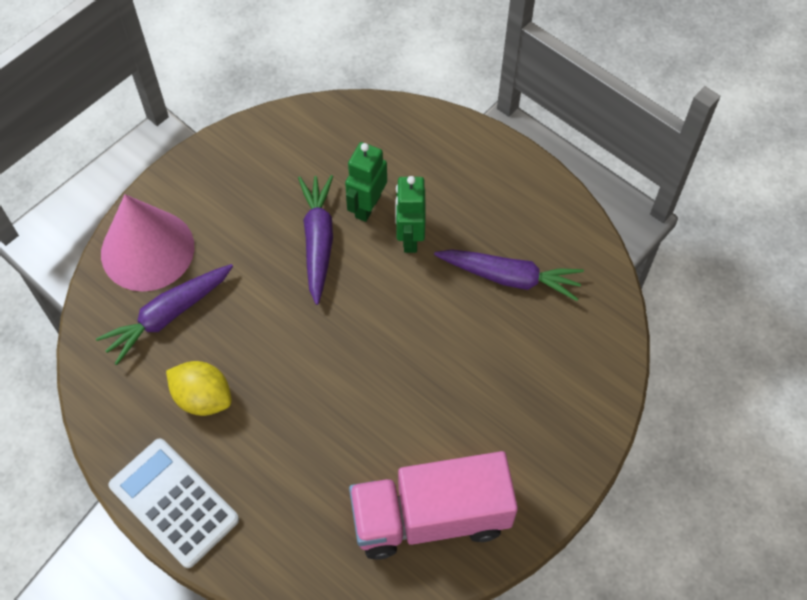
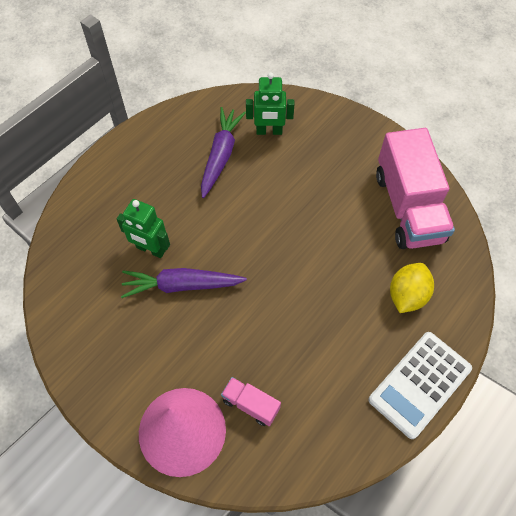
camera: 90 degrees left, 0 degrees up
purple carrot [96,264,233,365] -> pink truck [221,377,281,426]
yellow lemon [166,361,232,416] -> yellow lemon moved to [390,263,434,313]
green robot [395,176,425,253] -> green robot moved to [246,72,294,135]

